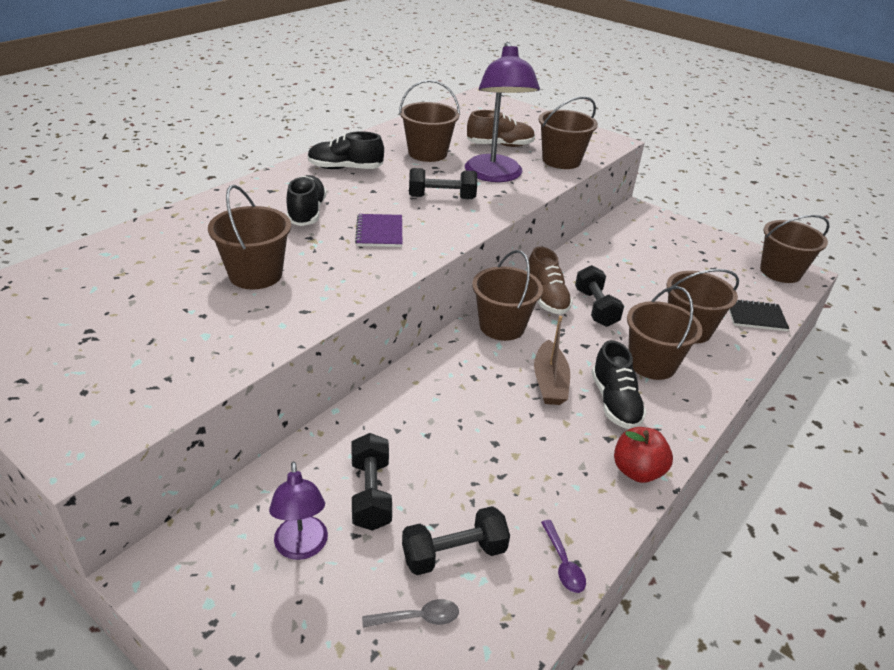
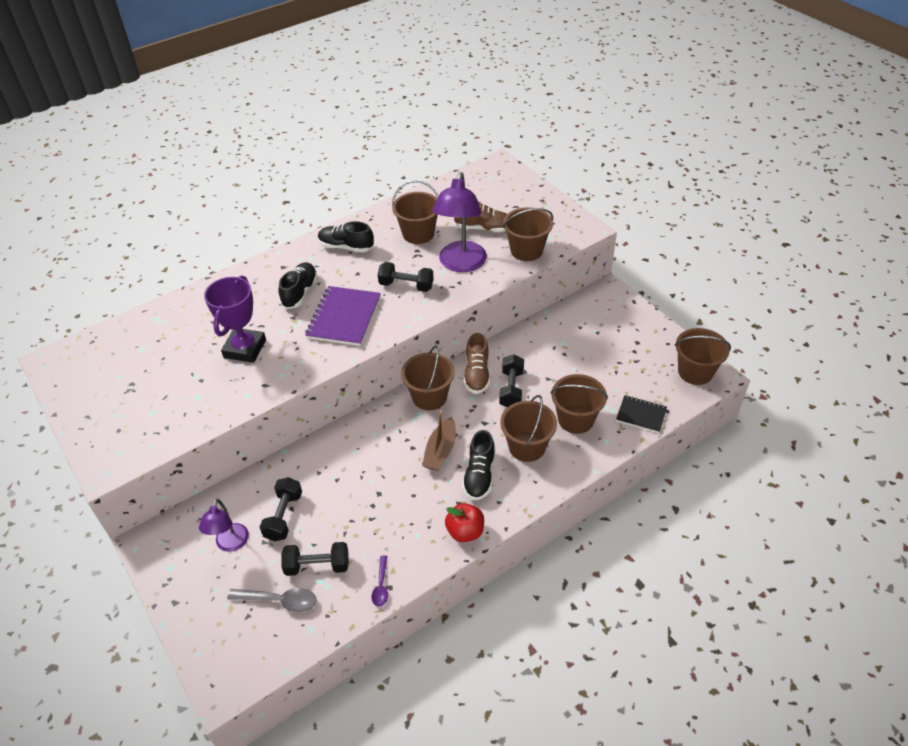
camera: 20 degrees right, 10 degrees up
brown bucket [208,185,291,289] -> purple trophy [204,275,266,363]
purple notebook [355,214,402,247] -> purple notebook [305,286,381,346], size x1.70
grey spoon [362,599,459,628] -> grey spoon [227,588,316,612], size x1.57

